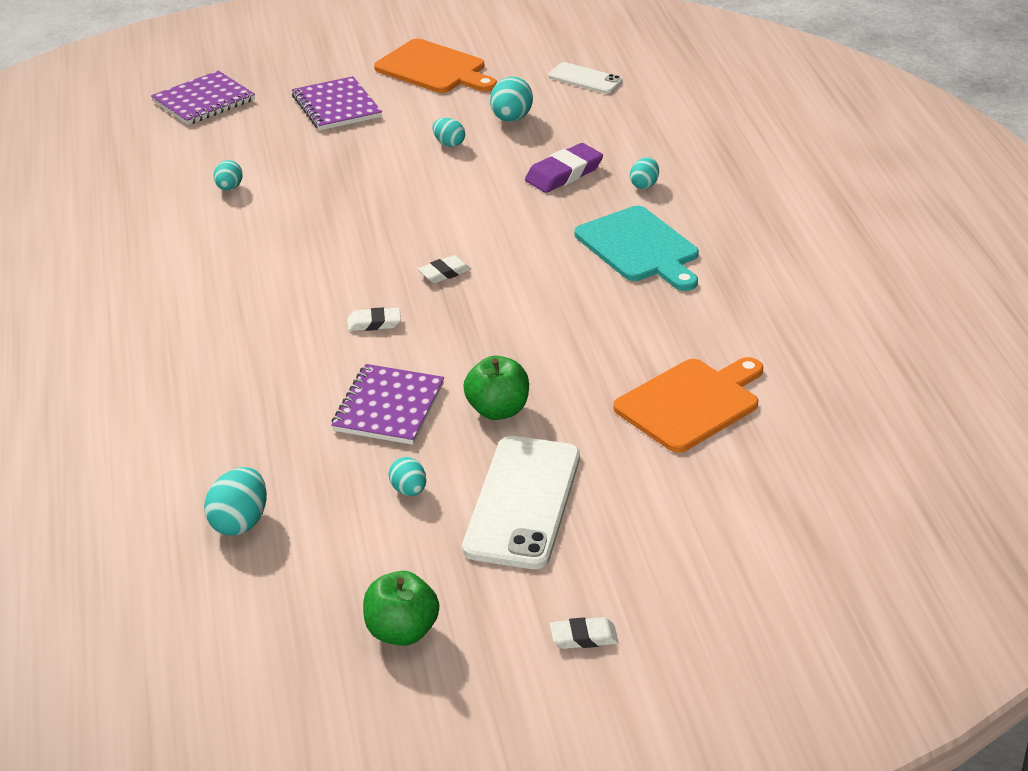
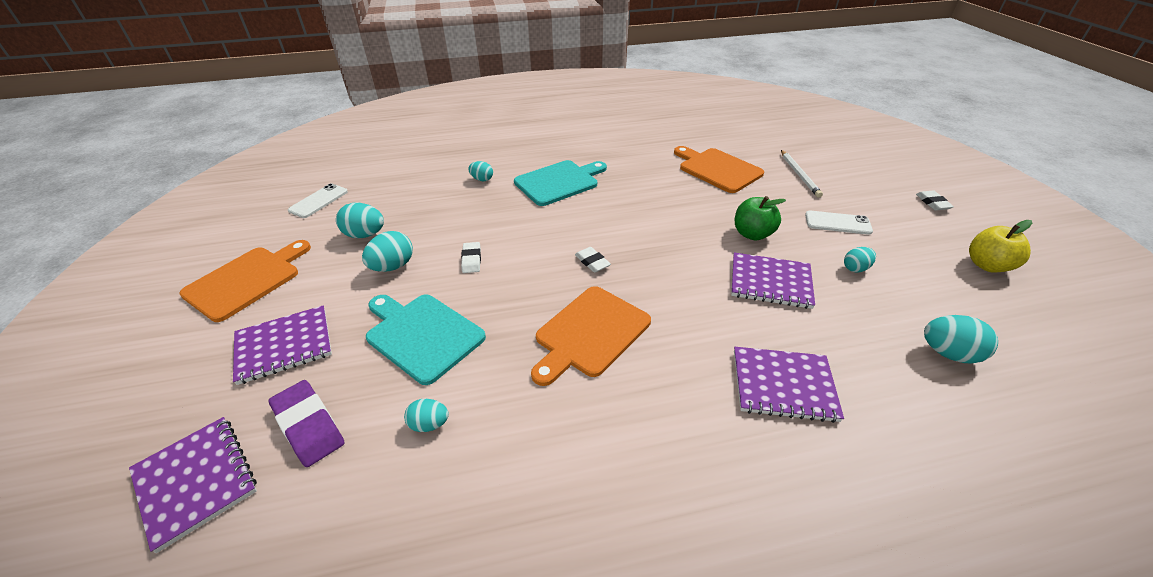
camera: 90 degrees left, 5 degrees up
white eraser [347,307,401,331] -> white eraser moved to [461,242,481,273]
green apple [363,571,439,646] -> yellow apple [969,220,1032,273]
turquoise egg [432,118,465,147] -> turquoise egg [362,231,413,272], size x1.59
white phone [462,436,580,569] -> white phone [805,211,873,235], size x0.54
purple eraser [525,143,603,193] -> purple eraser moved to [269,380,345,467]
none -> turquoise cutting board [366,295,486,385]
none -> orange cutting board [531,286,651,386]
none -> purple notebook [734,347,844,423]
none -> white pencil [781,150,823,198]

